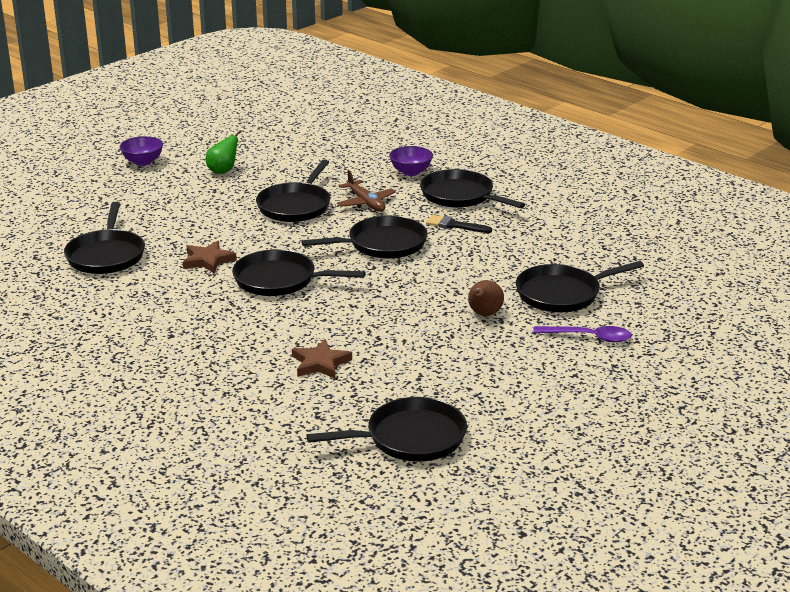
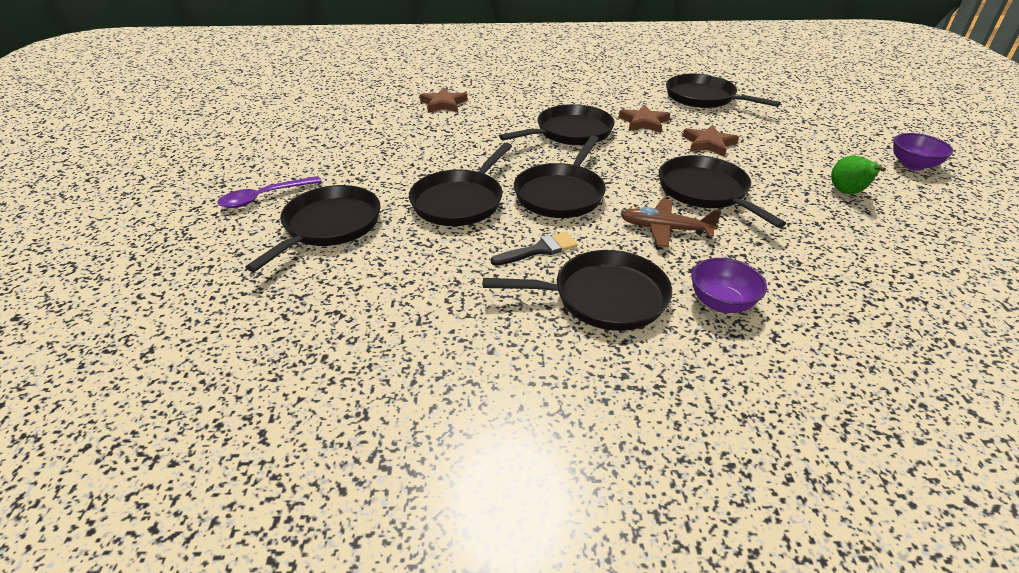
camera: 135 degrees right, 10 degrees up
black pan [306,397,467,462] -> black pan moved to [409,142,512,226]
brown pear [468,280,504,316] -> none
none -> brown star [683,125,739,157]

